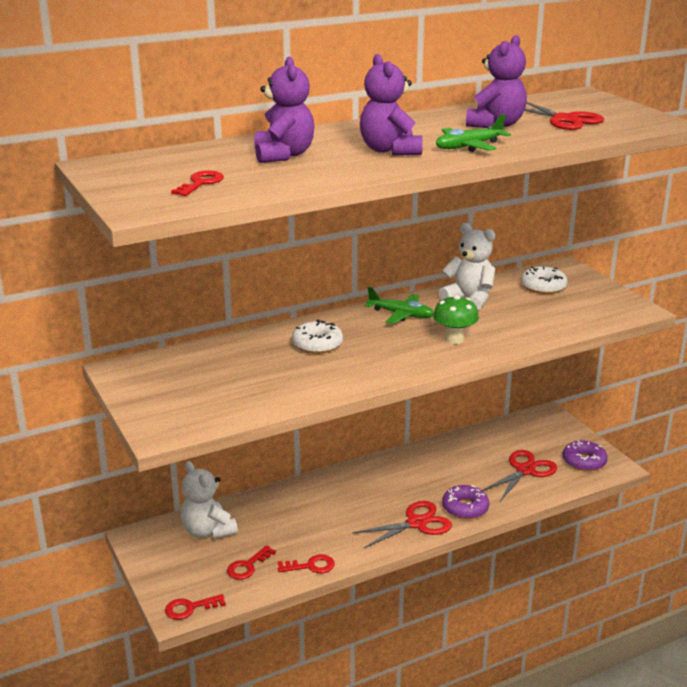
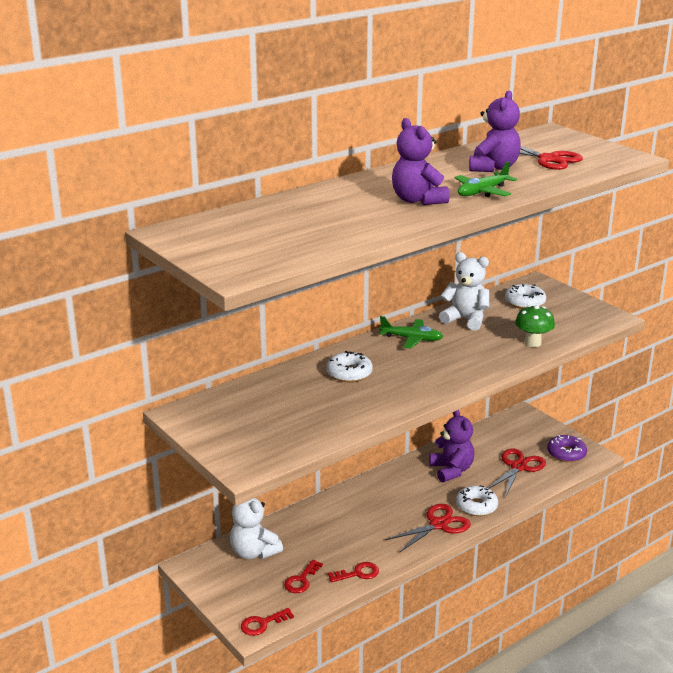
camera: 10 degrees left, 0 degrees up
red key [171,170,224,196] -> none
purple teddy bear [254,57,314,163] -> purple teddy bear moved to [429,410,474,483]
green mushroom [433,295,479,344] -> green mushroom moved to [515,305,555,347]
purple donut [442,485,489,519] -> white donut [456,485,498,516]

